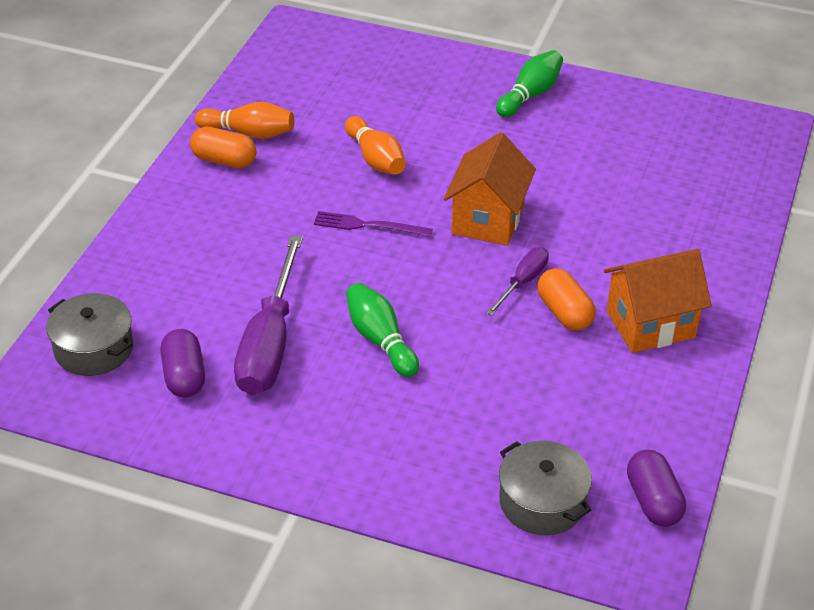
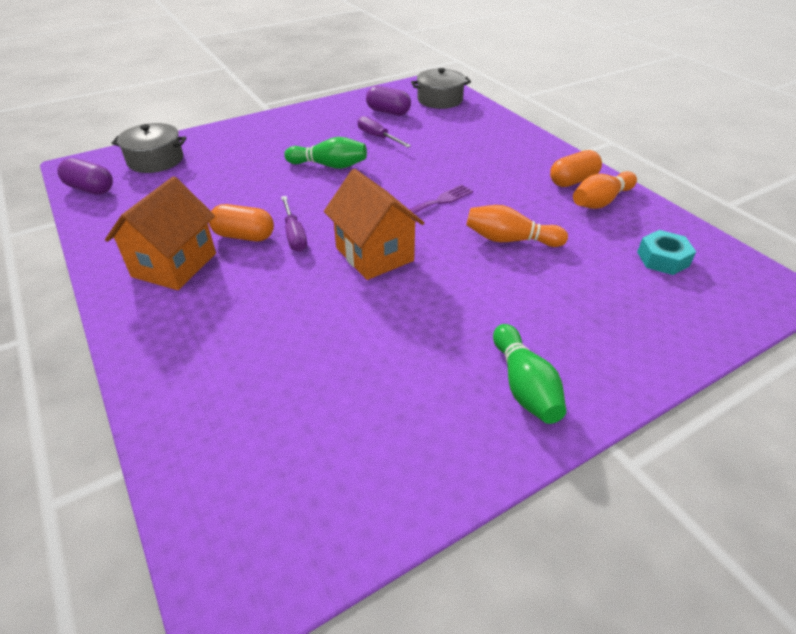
camera: 130 degrees right, 0 degrees up
purple screwdriver [234,235,303,395] -> purple screwdriver [357,116,411,147], size x0.52
none -> turquoise nut [637,230,696,275]

